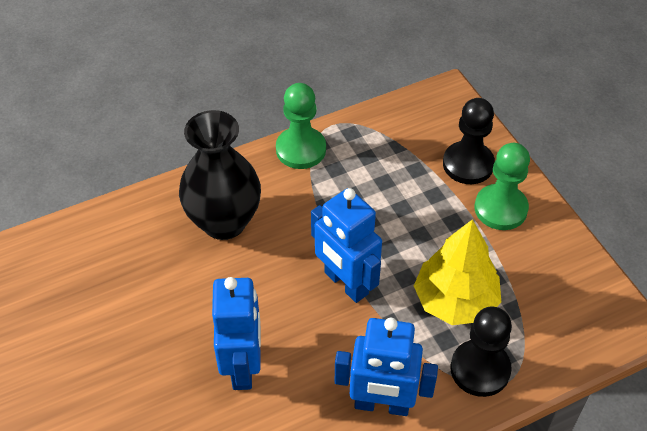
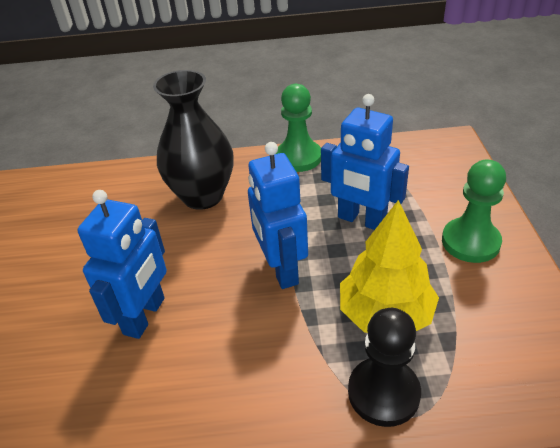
camera: 25 degrees right, 10 degrees down
blue robot [335,318,438,416] -> blue robot moved to [321,94,409,230]
black pawn [443,98,495,184] -> none

